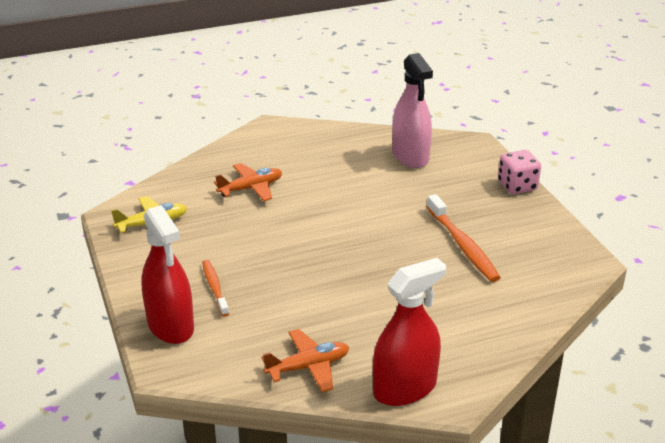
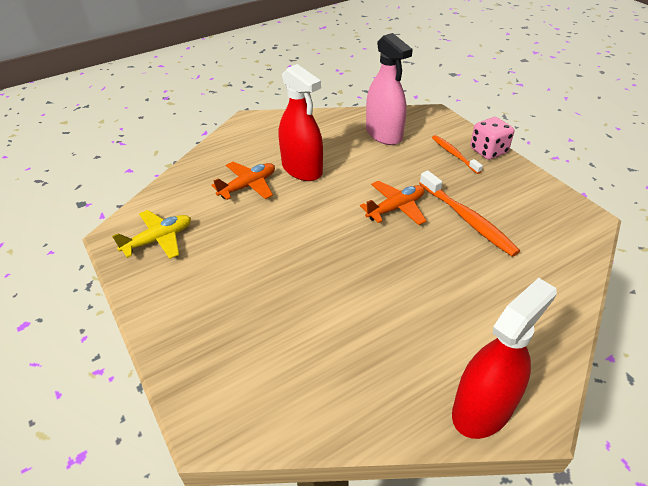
camera: 10 degrees left, 10 degrees up
red spray bottle [141,205,194,344] -> red spray bottle moved to [279,64,323,181]
orange toothbrush [202,260,229,317] -> orange toothbrush moved to [432,135,483,174]
orange plane [262,329,349,392] -> orange plane moved to [360,181,427,225]

